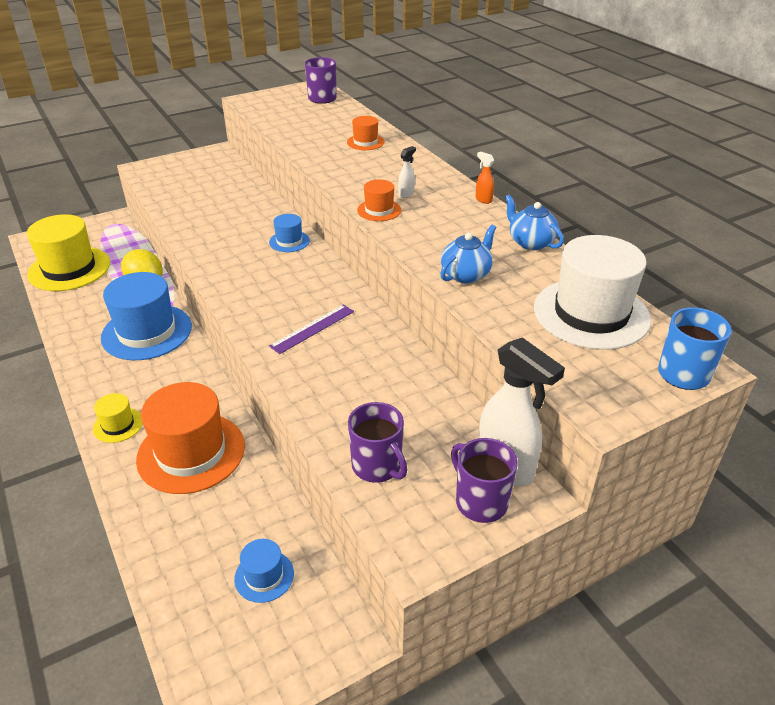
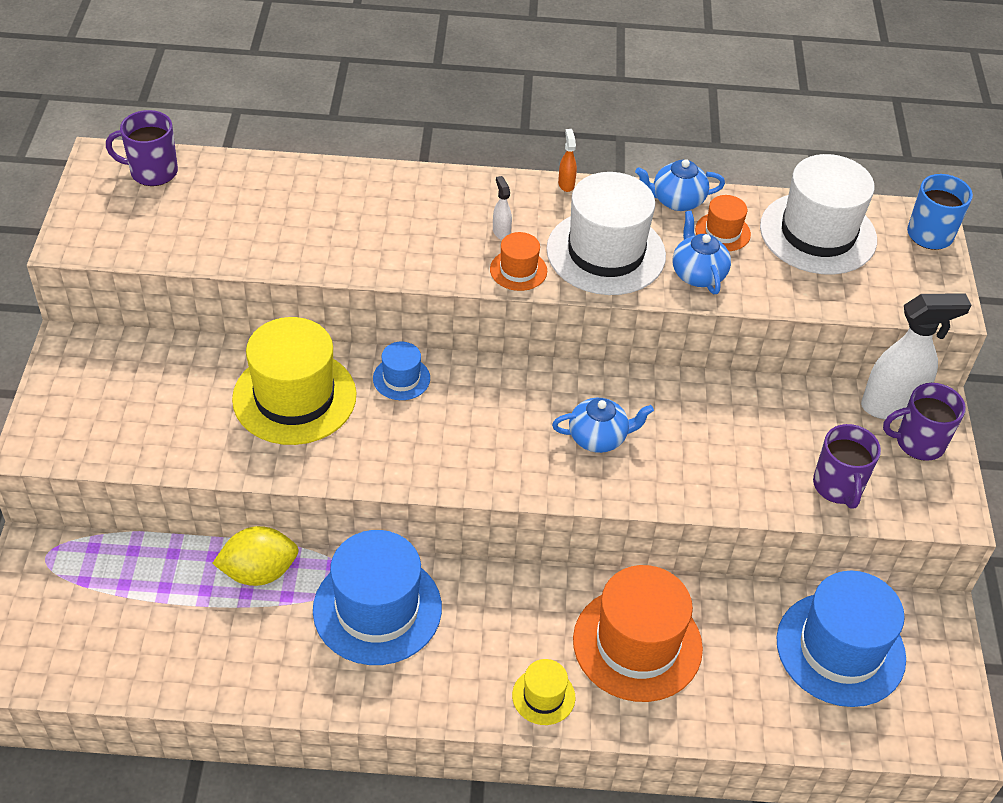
camera: 60 degrees left, 10 degrees up
yellow hat [27,214,110,291] -> yellow hat moved to [232,317,356,445]
blue hat [234,539,294,603] -> blue hat [777,571,906,707], size x2.11
purple ruler [269,304,354,354] -> blue teapot [552,398,654,453]
orange hat [347,116,385,150] -> orange hat moved to [695,195,751,251]
purple mug [348,402,407,483] -> purple mug turned 90 degrees clockwise [813,424,881,509]
orange spray bottle [476,152,494,204] -> orange spray bottle turned 90 degrees clockwise [558,129,577,192]
none -> white hat [546,172,666,295]

